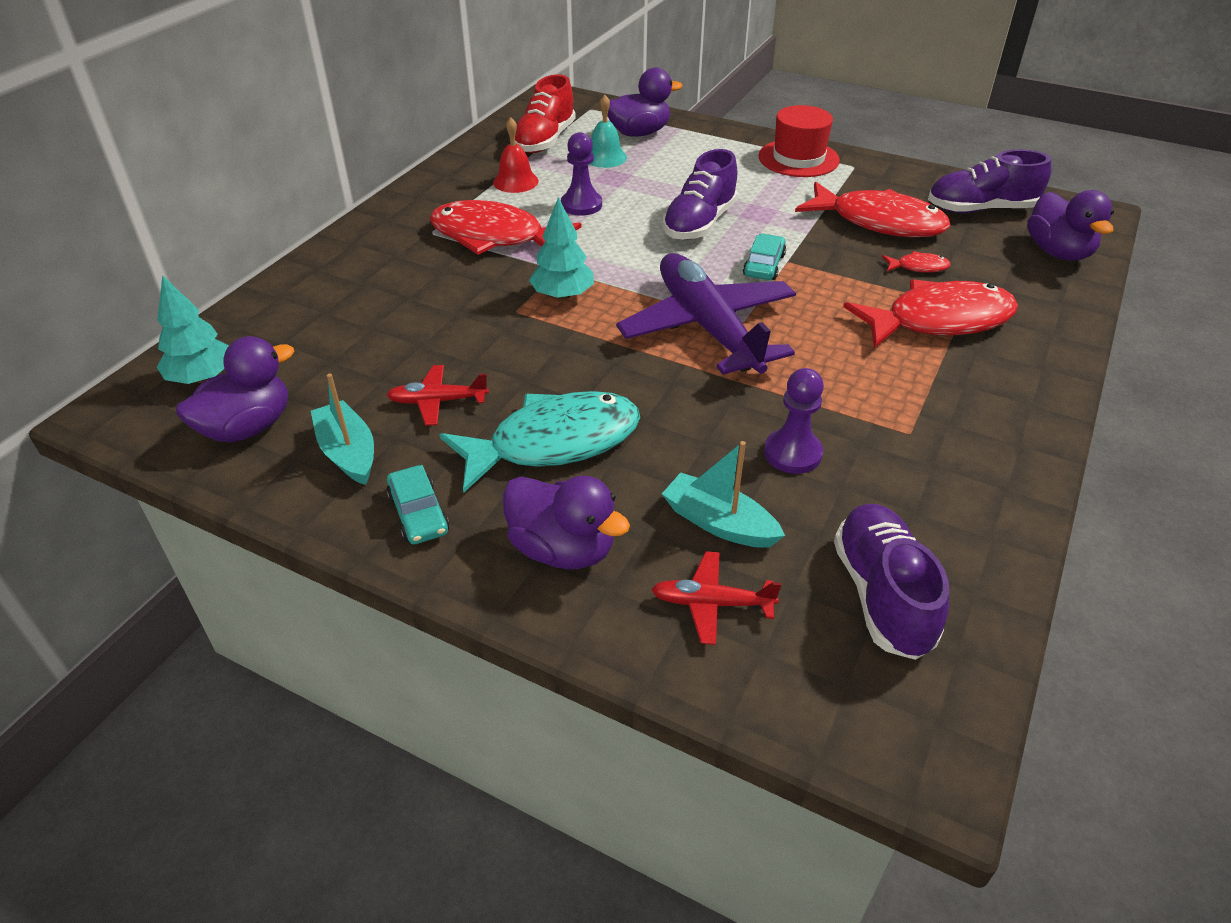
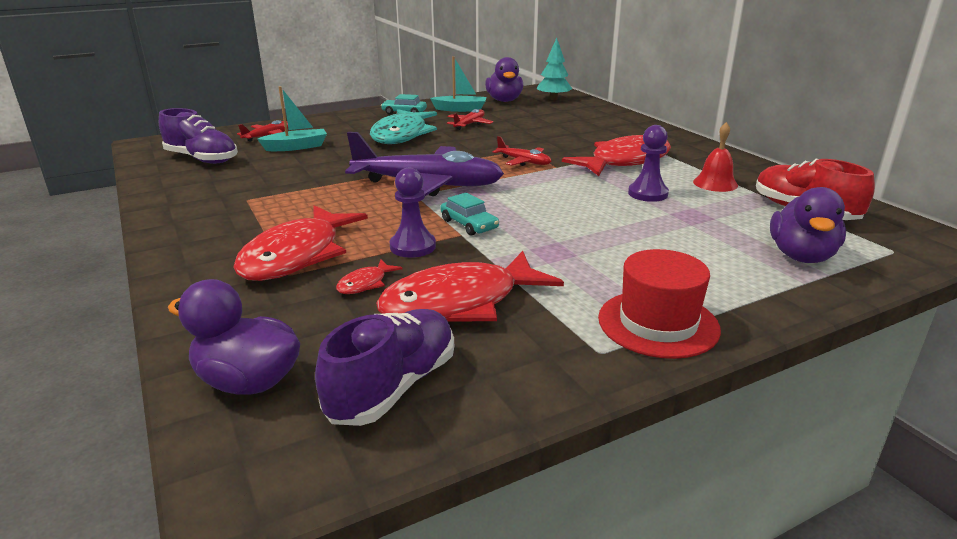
camera: 125 degrees right, 15 degrees down
purple duck [503,476,630,569] -> none
turquoise tree [529,197,594,300] -> red plane [493,136,551,166]
turquoise bell [589,95,627,168] -> none
purple shoe [663,149,738,240] -> none
purple pawn [764,368,824,474] -> purple pawn moved to [390,168,436,258]

